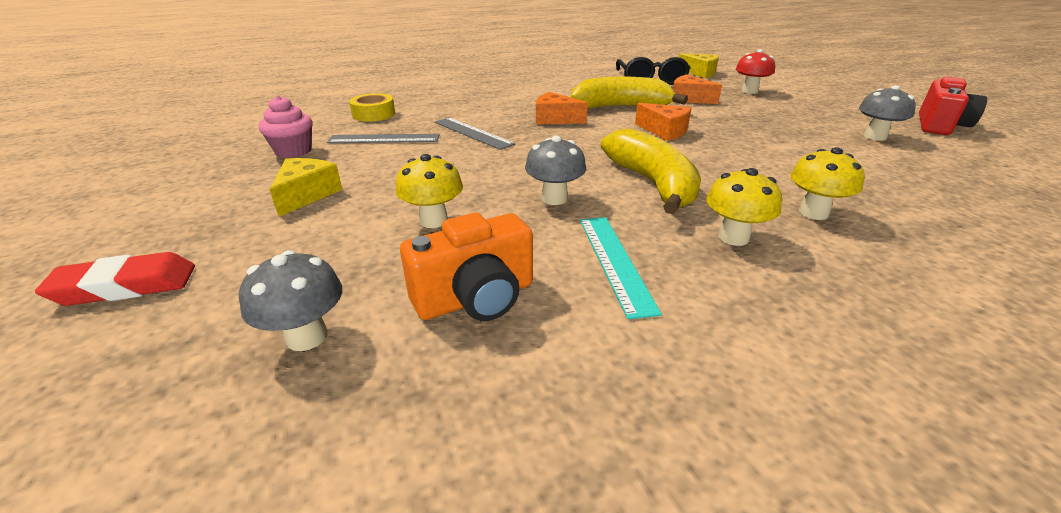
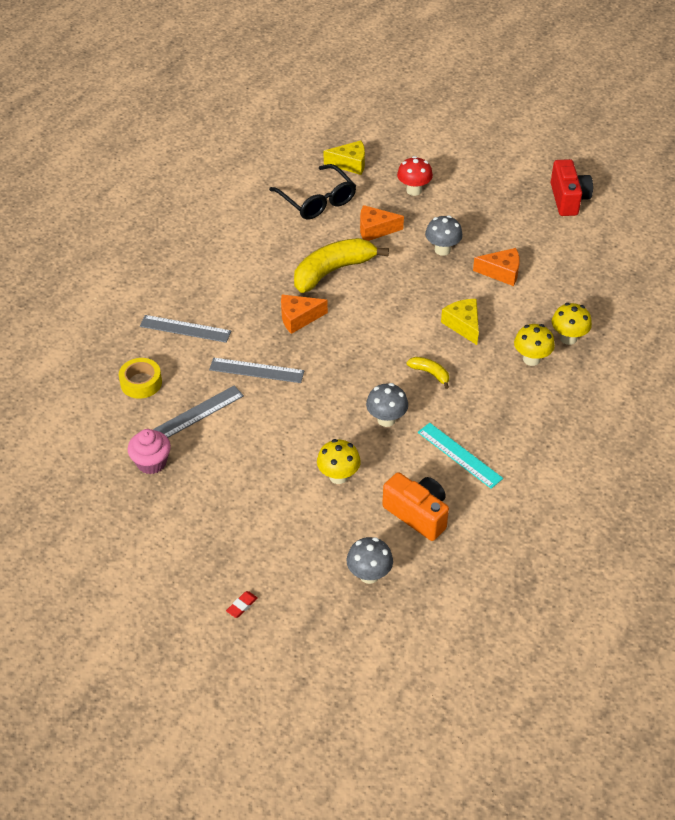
camera: 35 degrees left, 15 degrees up
red eraser [35,252,195,306] -> red eraser [226,591,258,618], size x0.48
yellow cheese [270,158,342,217] -> yellow cheese moved to [441,299,479,345]
orange camera [400,213,533,321] -> orange camera turned 75 degrees counterclockwise [382,472,449,541]
yellow banana [601,128,701,214] -> yellow banana [406,357,449,389], size x0.46
orange cheese [635,103,692,141] -> orange cheese moved to [473,248,520,286]
yellow mushroom [706,168,782,246] -> yellow mushroom moved to [552,303,592,345]
grey mushroom [859,85,916,141] -> grey mushroom moved to [425,215,463,256]
none -> grey ruler [140,315,231,343]

